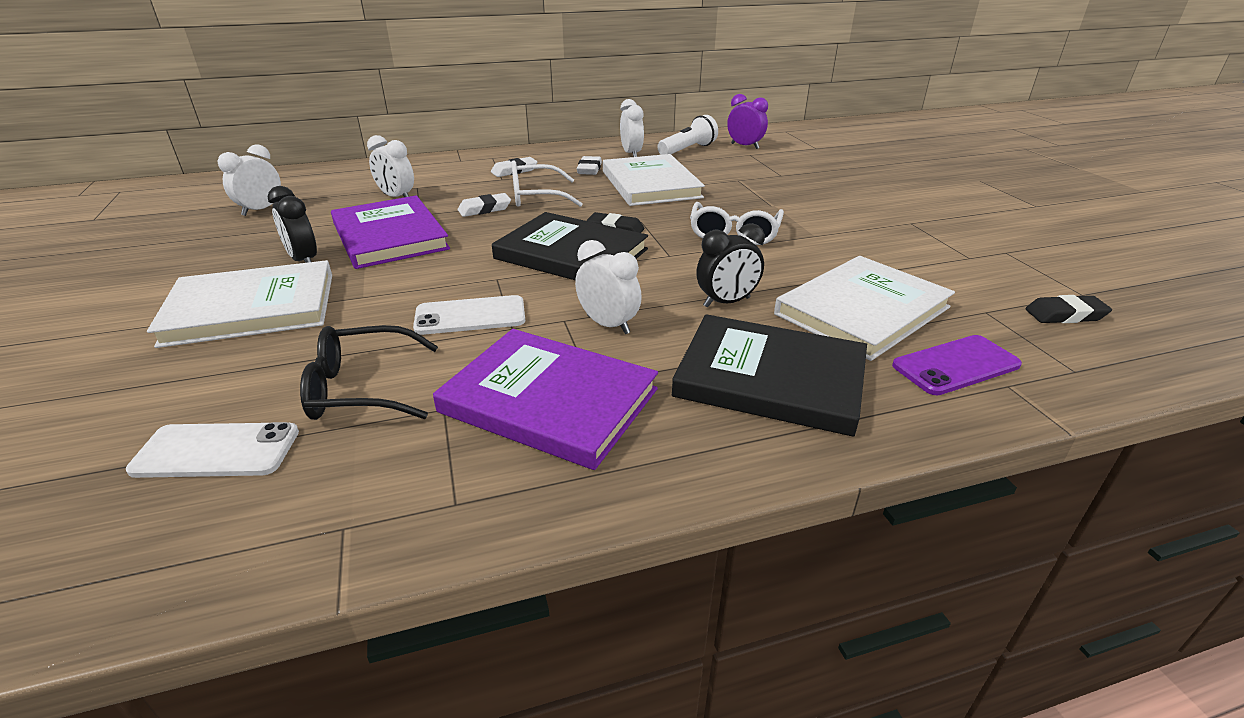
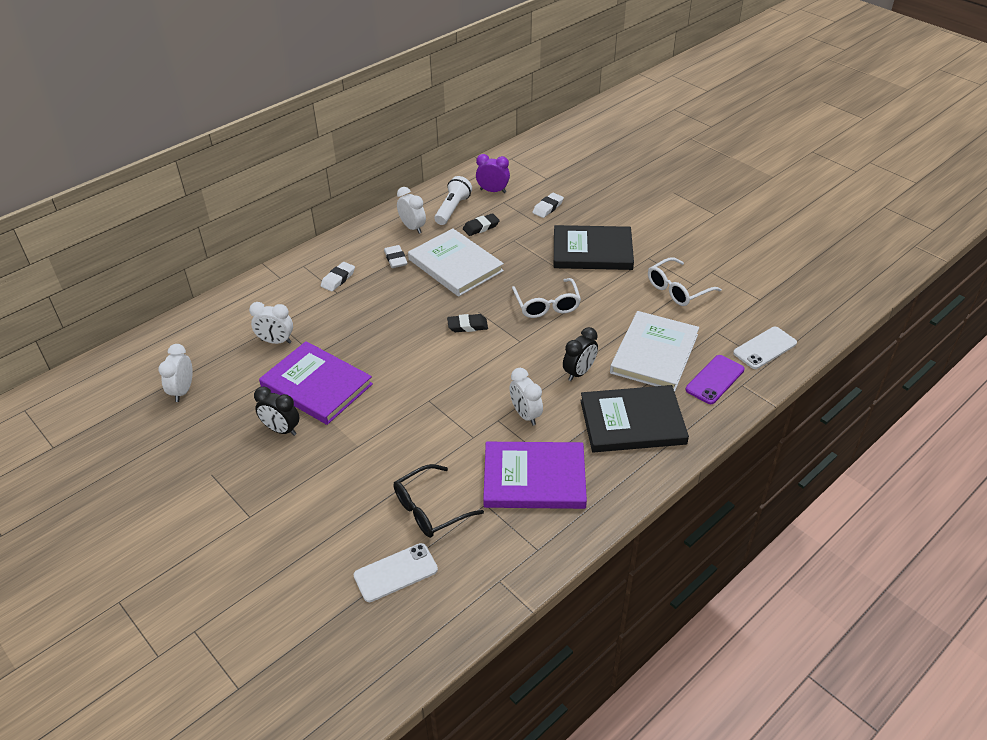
camera: 25 degrees left, 10 degrees up
white book [147,260,332,348] -> none
white phone [413,295,525,335] -> white phone moved to [733,327,797,369]
white eraser [458,193,511,217] -> white eraser moved to [532,193,564,218]
black book [492,212,648,280] -> black book moved to [554,225,634,270]
white glasses [511,160,583,207] -> white glasses moved to [648,257,722,306]
white clock [575,240,642,334] -> white clock turned 135 degrees counterclockwise [510,368,543,425]
black eraser [1025,295,1112,323] -> black eraser moved to [463,213,500,236]

